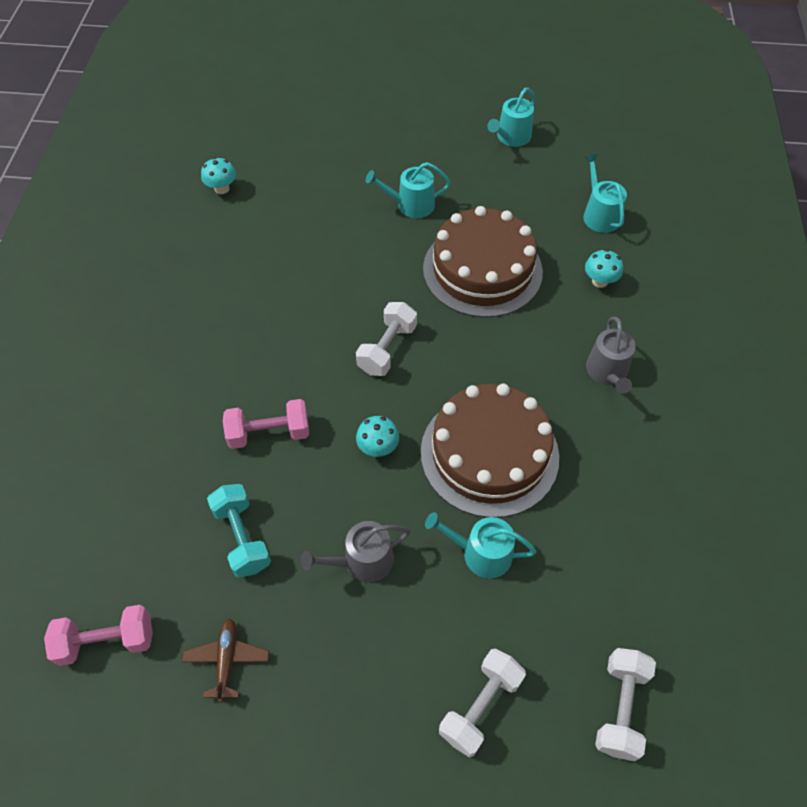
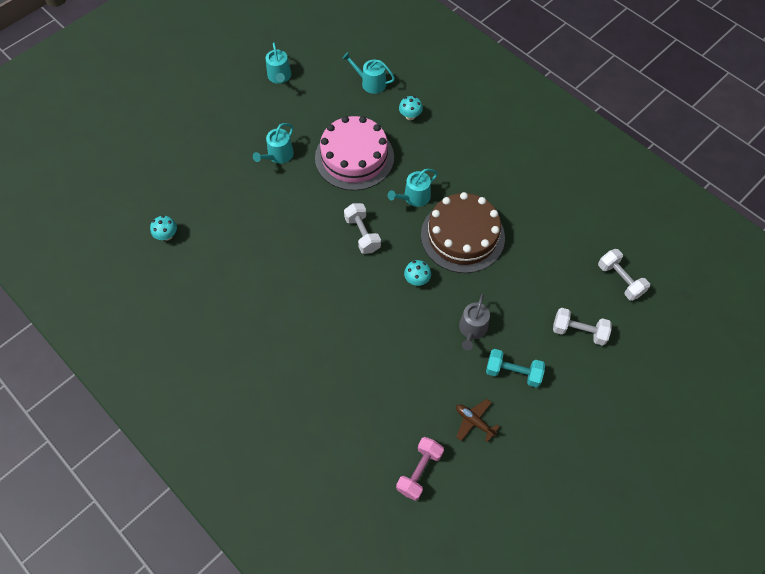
camera: 50 degrees left, 5 degrees up
turquoise dumbbell [207,484,271,578] -> turquoise dumbbell moved to [486,349,545,388]
pink dumbbell [223,399,309,449] -> none
brown cake [423,206,543,318] -> pink cake [315,116,394,191]
turquoise watering can [425,512,537,579] -> turquoise watering can moved to [388,169,438,207]
white dumbbell [439,648,526,757] -> white dumbbell turned 60 degrees counterclockwise [553,308,612,346]
grey watering can [586,317,636,394] -> none

